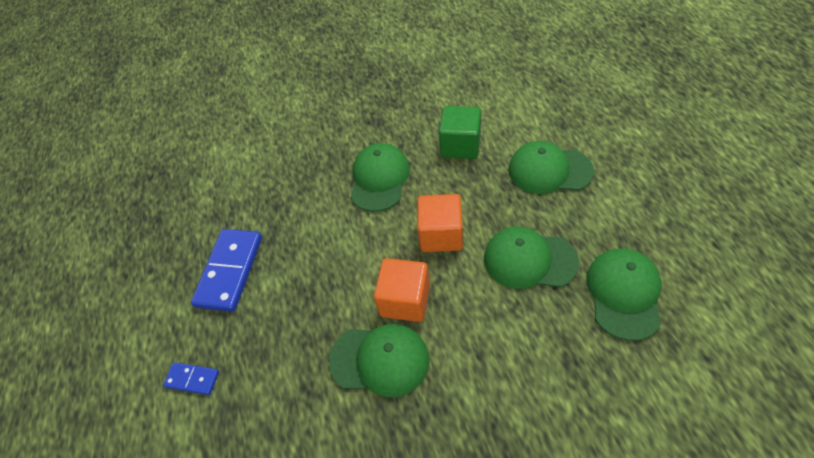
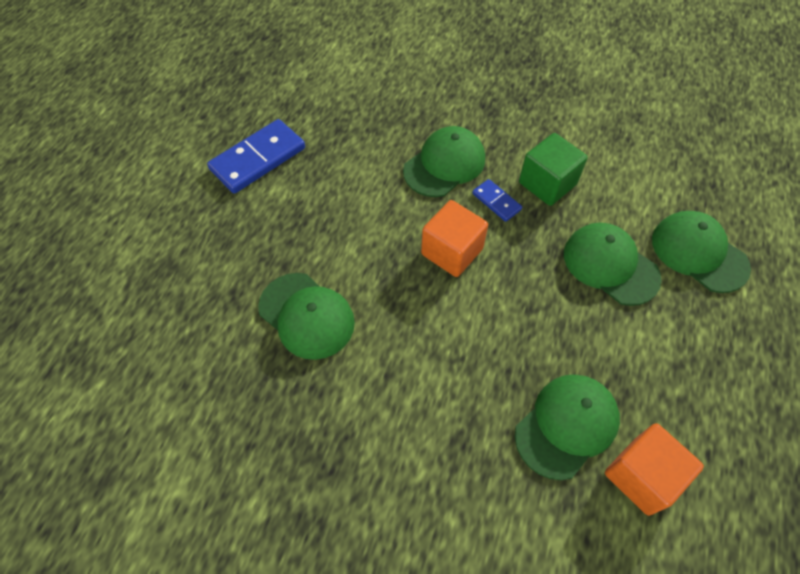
camera: 30 degrees right, 5 degrees up
blue domino [163,362,219,395] -> blue domino moved to [472,179,522,222]
orange cube [374,258,430,322] -> orange cube moved to [605,423,704,516]
green cap [484,227,579,289] -> green cap moved to [652,211,751,293]

